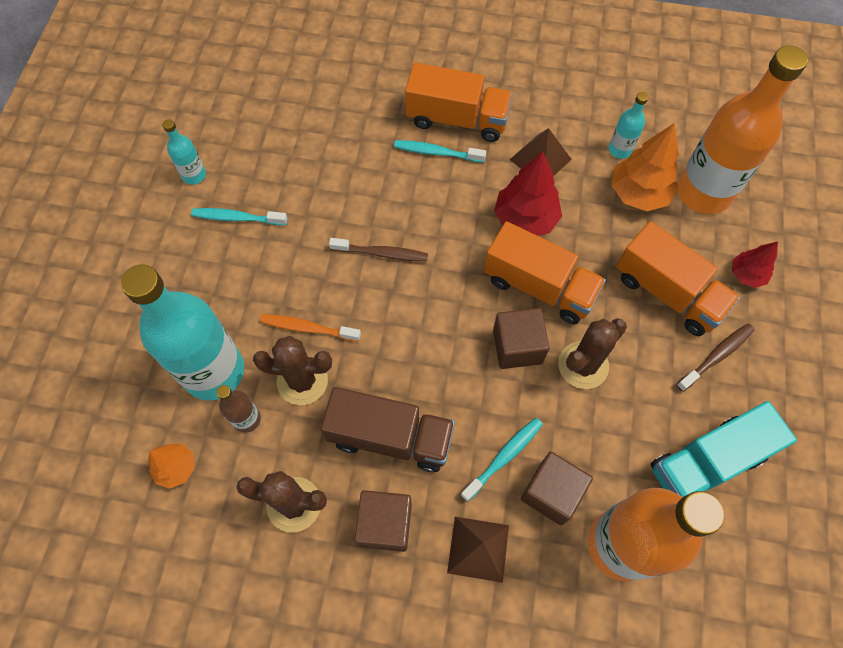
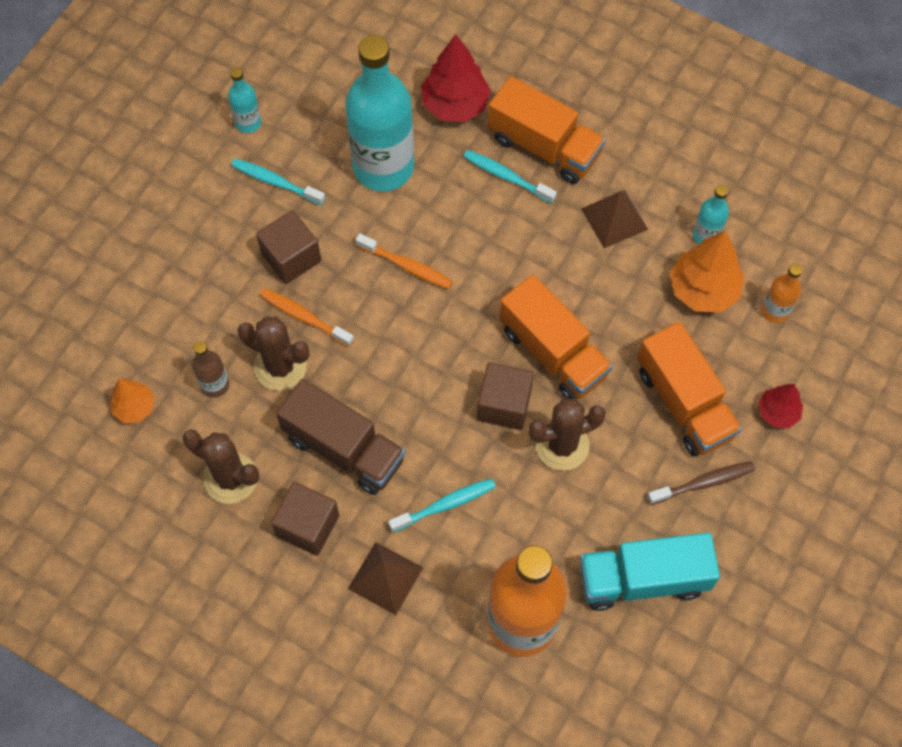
camera: 20 degrees right, 0 degrees up
turquoise bottle [121,264,244,400] -> turquoise bottle moved to [345,35,414,191]
brown toothbrush [329,238,428,261] -> orange toothbrush [356,233,453,289]
red tree [494,152,562,236] -> red tree moved to [421,34,491,122]
brown cube [521,451,593,525] -> brown cube moved to [256,210,321,284]
orange bottle [677,45,808,214] -> orange bottle [762,264,802,323], size x0.44

